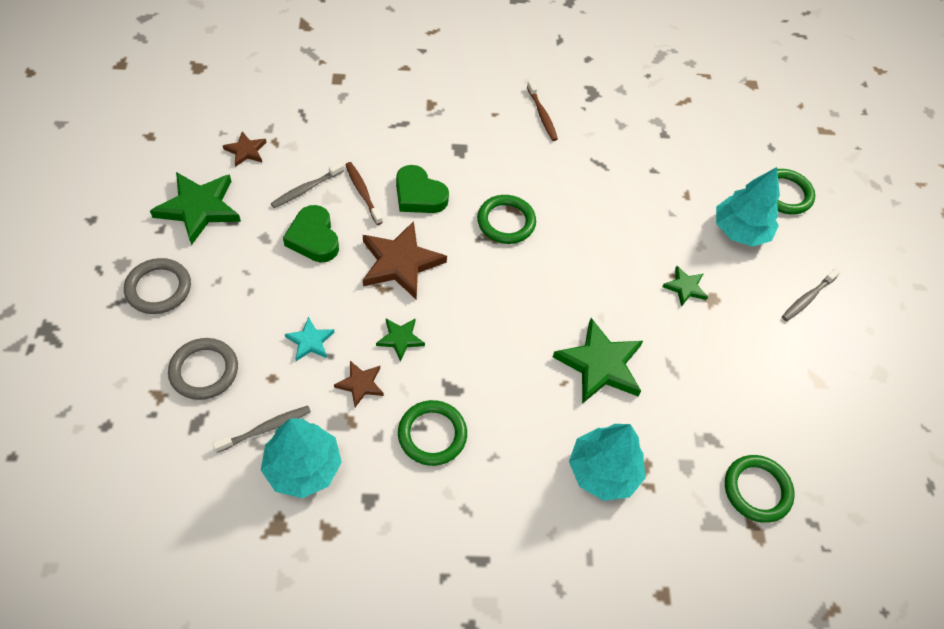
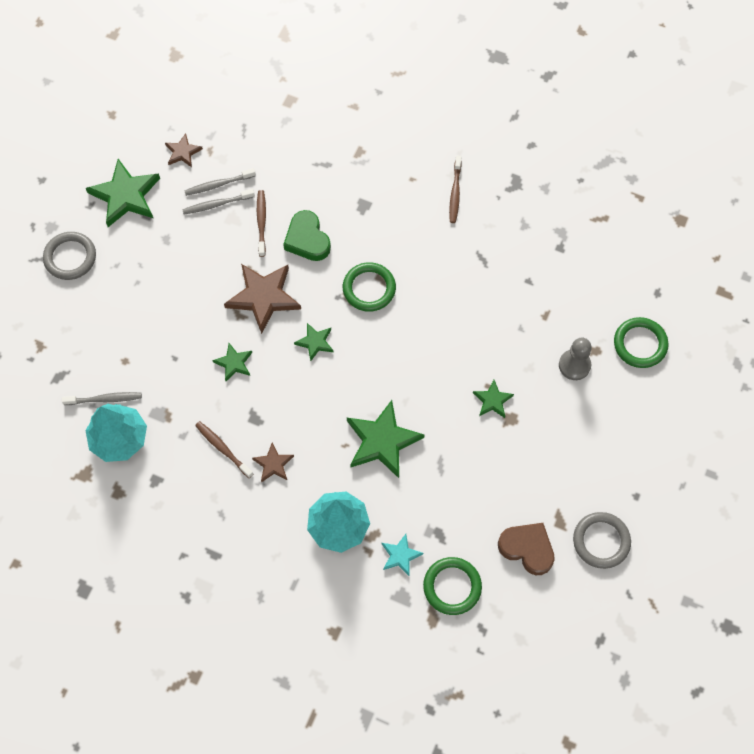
camera: 30 degrees right, 10 degrees up
grey ring [168,338,238,400] -> grey ring moved to [573,512,631,569]
green heart [283,205,339,262] -> none
turquoise star [285,317,335,361] -> turquoise star moved to [382,534,423,576]
brown star [334,361,384,407] -> brown star moved to [252,443,294,482]
green ring [398,400,467,466] -> brown toothbrush [195,421,253,478]
turquoise tree [716,167,780,247] -> grey pawn [559,338,592,380]
grey toothbrush [782,268,841,321] -> grey toothbrush moved to [185,168,256,196]
none -> green star [294,323,333,362]
none -> brown heart [498,523,555,575]

